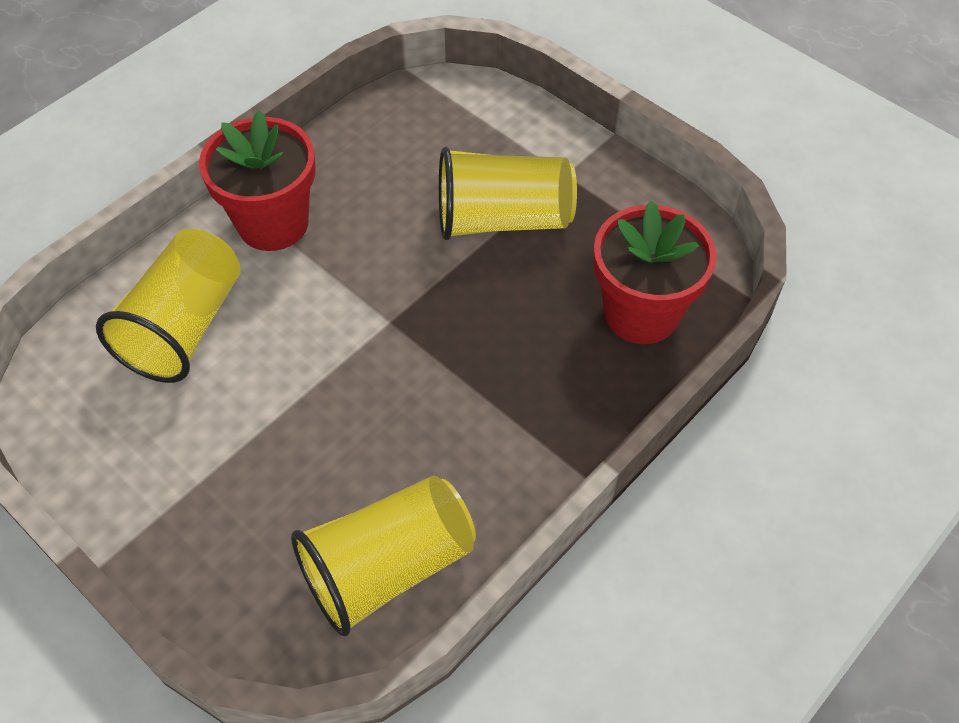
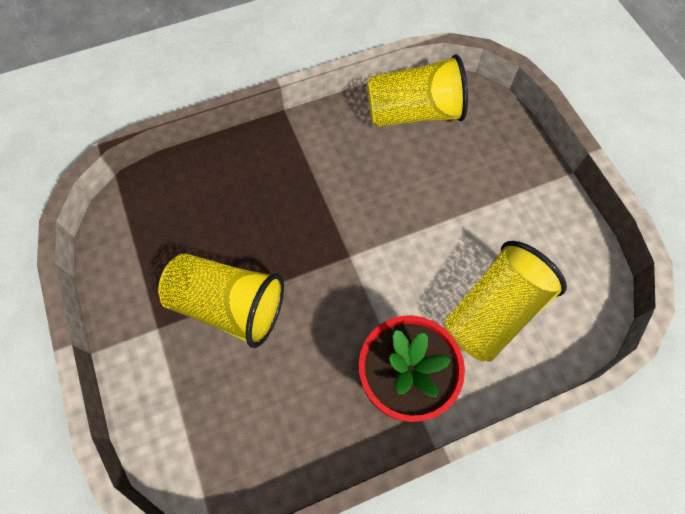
camera: 155 degrees left, 10 degrees up
red flower pot [594,201,717,344] -> none

